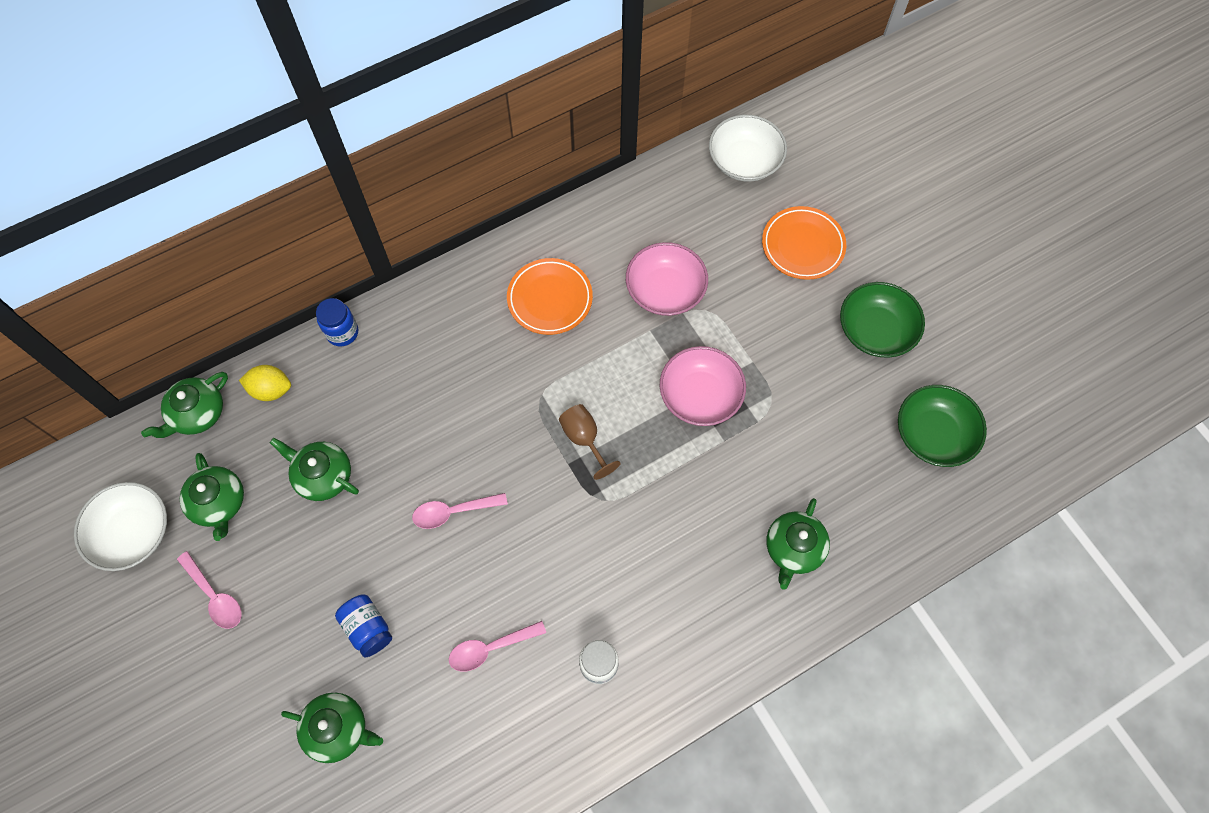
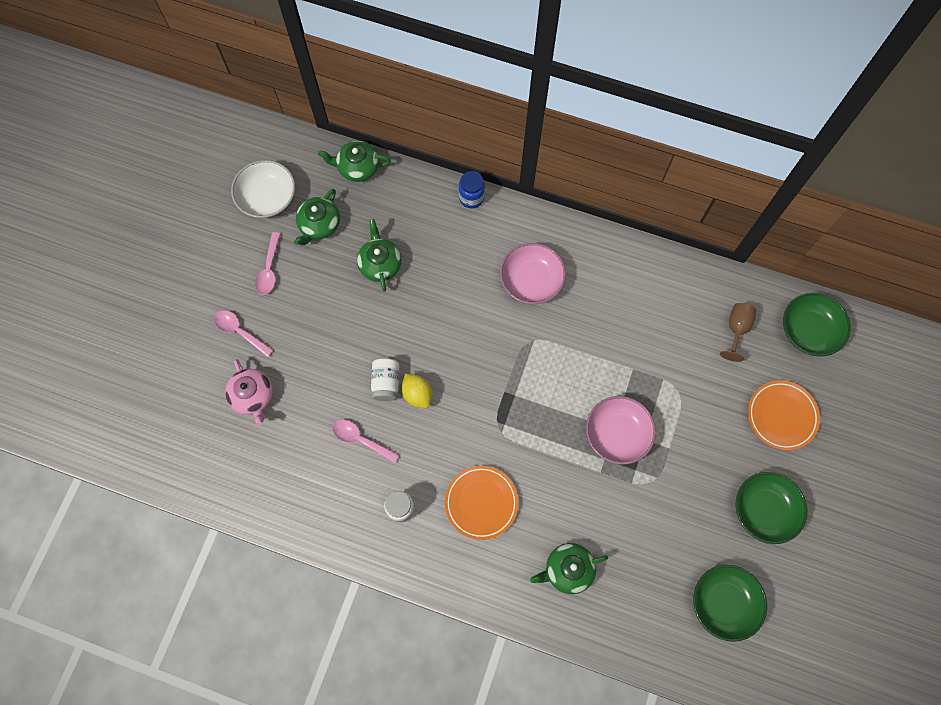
camera: 50 degrees right, 5 degrees up
yellow lemon [239,365,291,401] -> yellow lemon moved to [402,374,432,408]
green teapot [281,693,383,763] -> pink teapot [225,359,273,426]
blue jar [335,594,392,657] -> none
pink spoon [412,493,508,529] -> pink spoon moved to [214,310,274,357]
orange plate [507,258,593,335] -> orange plate moved to [445,466,518,540]
brown goblet [559,404,621,480] -> brown goblet moved to [720,303,756,362]
pink bowl [626,242,708,316] -> pink bowl moved to [500,243,566,304]
white bowl [709,115,787,182] -> green bowl [783,293,851,357]
none -> white jar [371,358,399,401]

